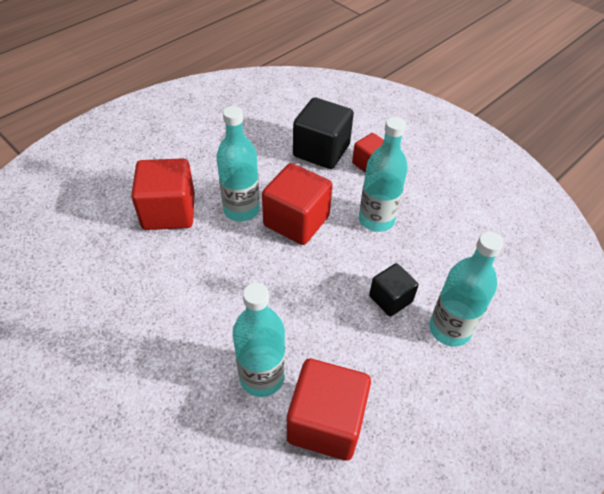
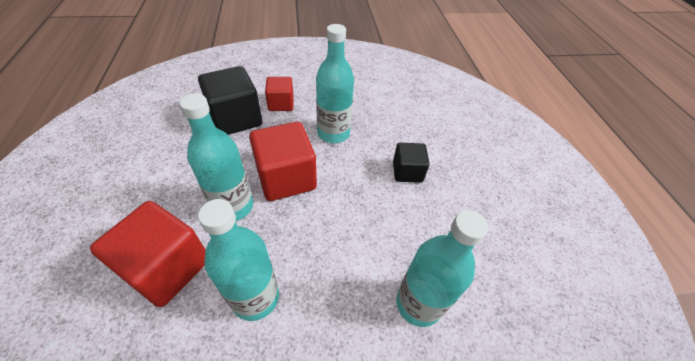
camera: 55 degrees left, 0 degrees up
red cube [287,359,371,461] -> none
turquoise bottle [429,232,503,347] -> turquoise bottle moved to [198,199,279,321]

